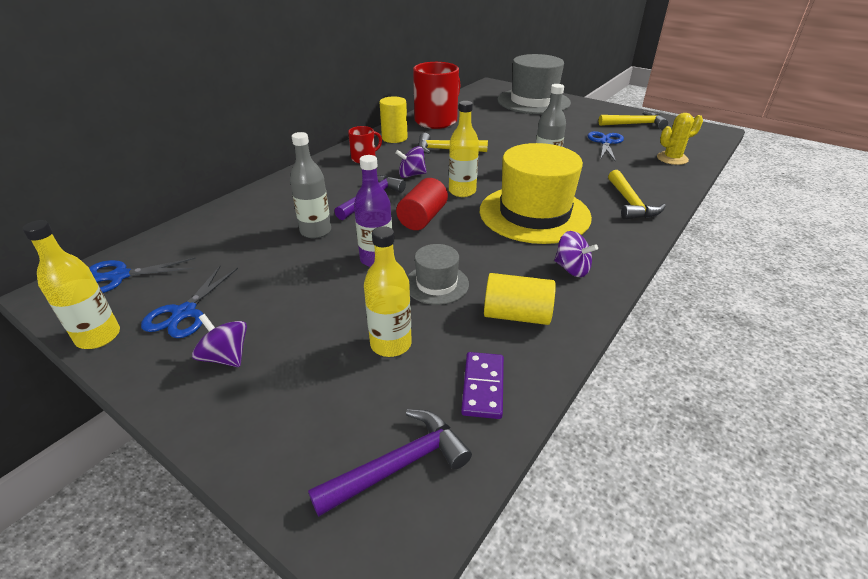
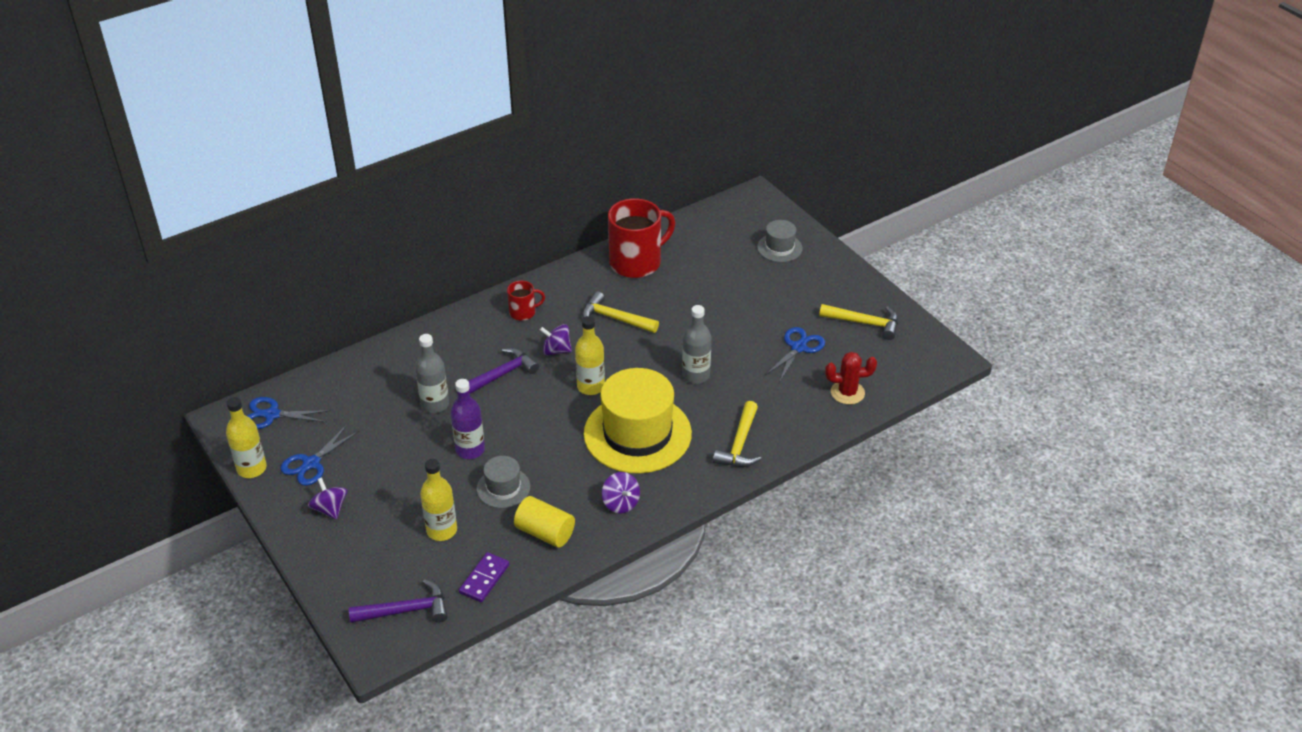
camera: 20 degrees right, 5 degrees up
yellow cylinder [380,96,408,143] -> none
red cylinder [396,178,448,230] -> none
grey hat [497,54,571,114] -> grey hat [757,220,803,262], size x0.48
yellow cactus [657,113,703,165] -> red cactus [825,352,877,405]

